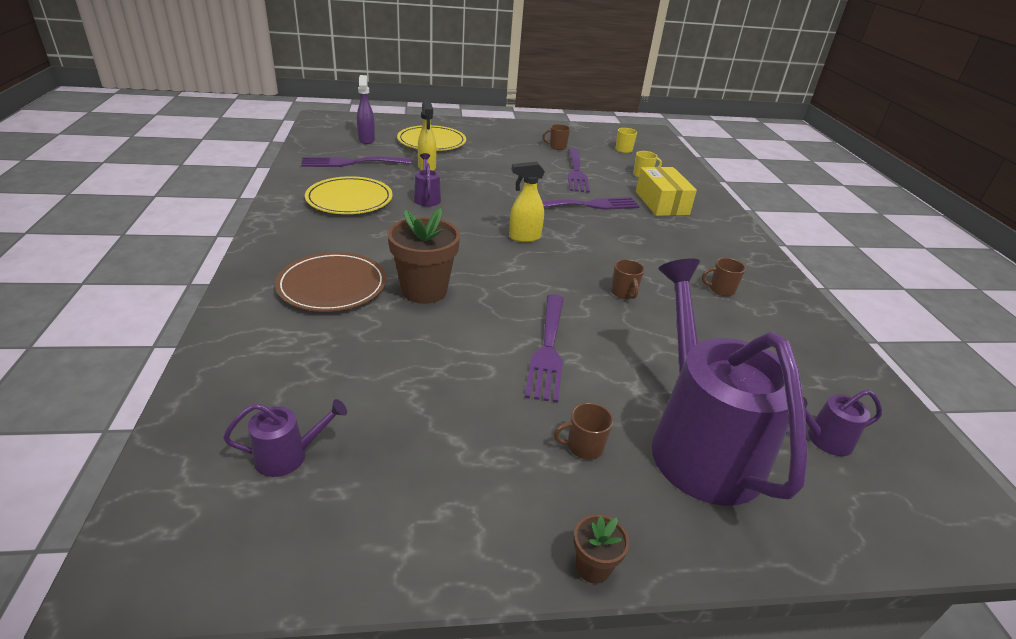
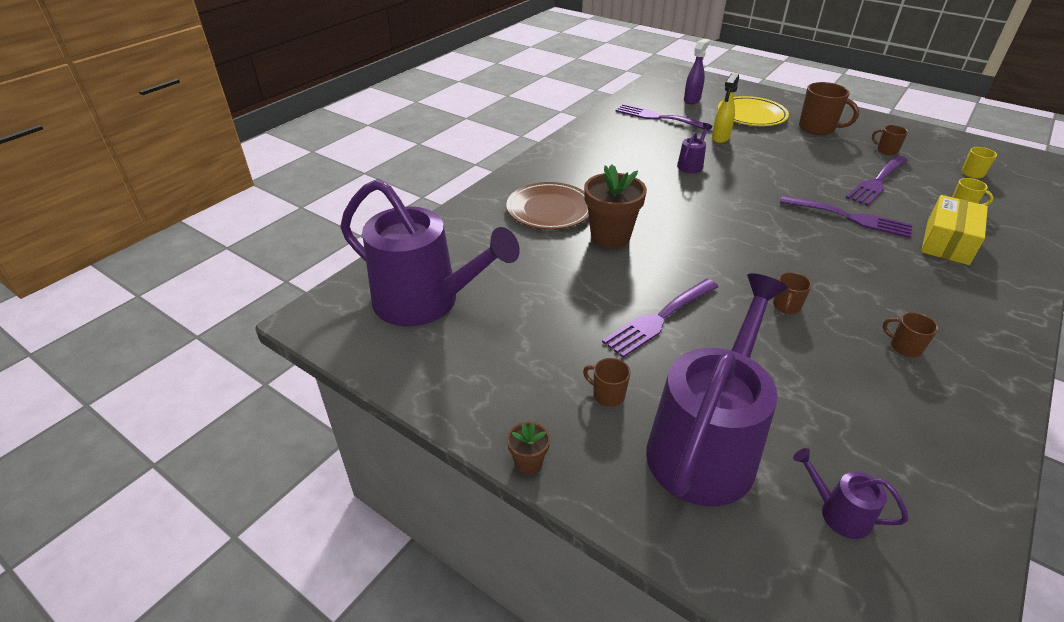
camera: 45 degrees right, 5 degrees up
purple watering can [223,399,347,477] -> purple watering can [340,179,520,326], size x2.47
yellow plate [305,176,392,214] -> none
yellow spray bottle [509,162,545,242] -> none
none -> brown mug [799,82,859,135]

